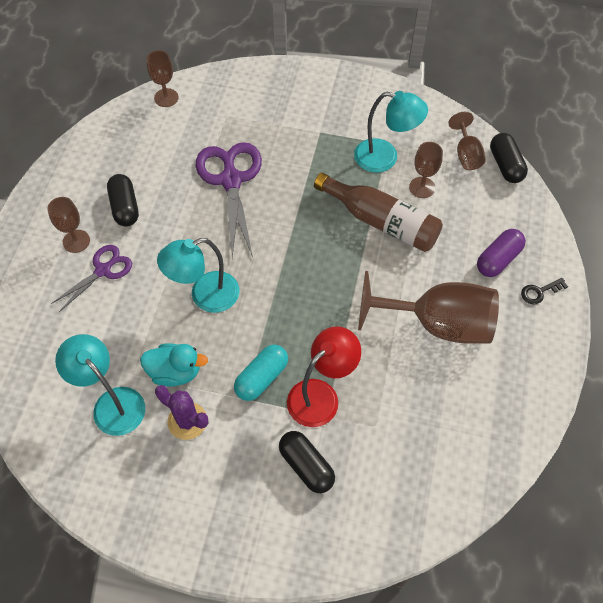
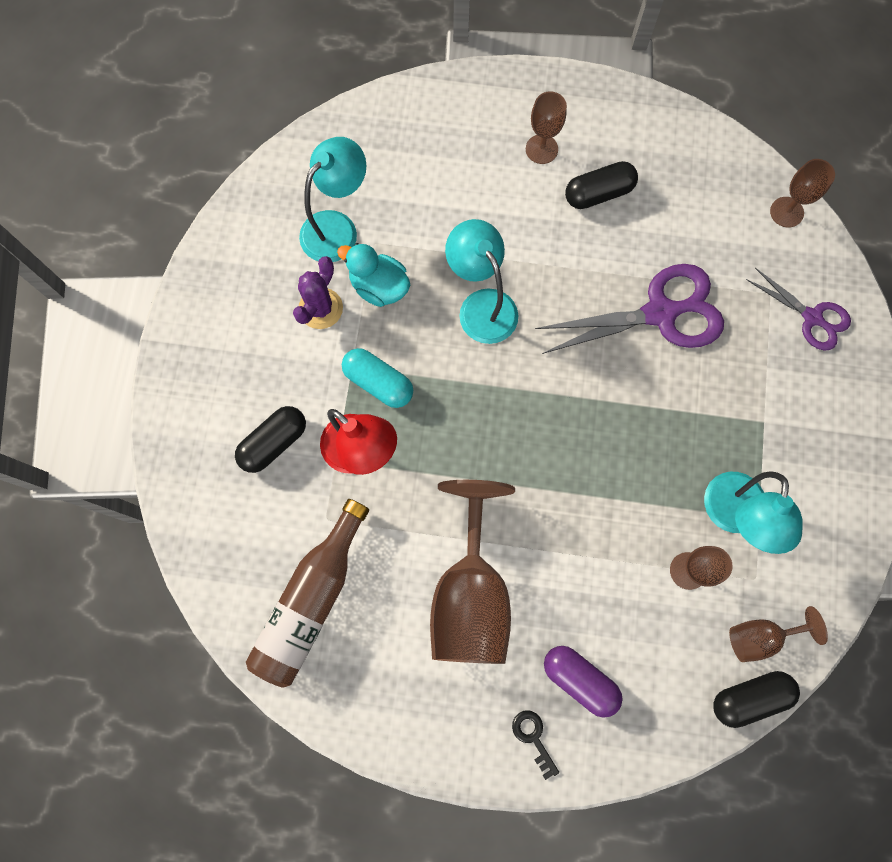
camera: 85 degrees right, 15 degrees up
purple scissors [51,245,132,312] -> purple scissors moved to [746,268,851,350]
turquoise duck [140,343,208,387] -> turquoise duck turned 120 degrees clockwise [337,243,410,307]
brown bottle [314,173,443,252] -> brown bottle moved to [246,499,369,688]

